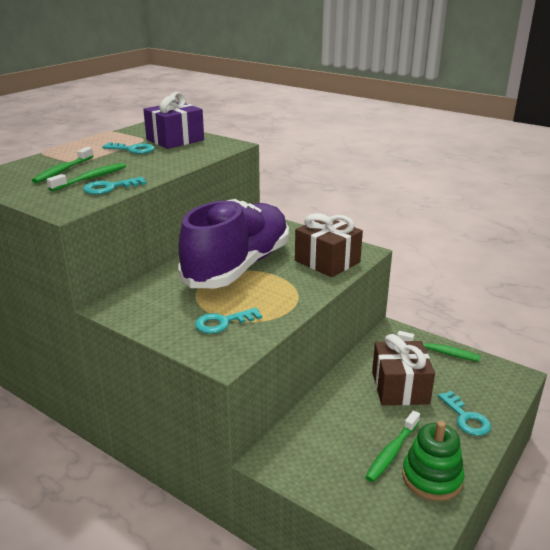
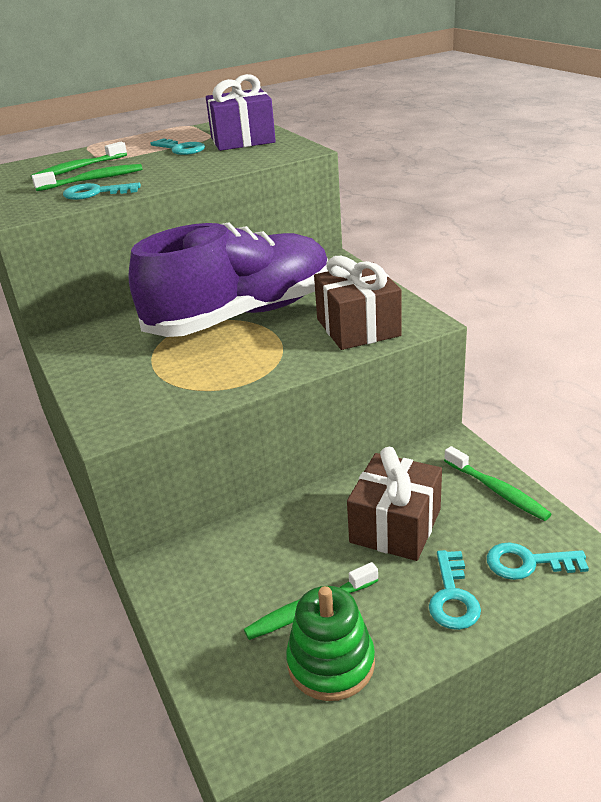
camera: 30 degrees right, 5 degrees up
turquoise key [195,308,262,334] -> turquoise key moved to [487,543,589,580]

